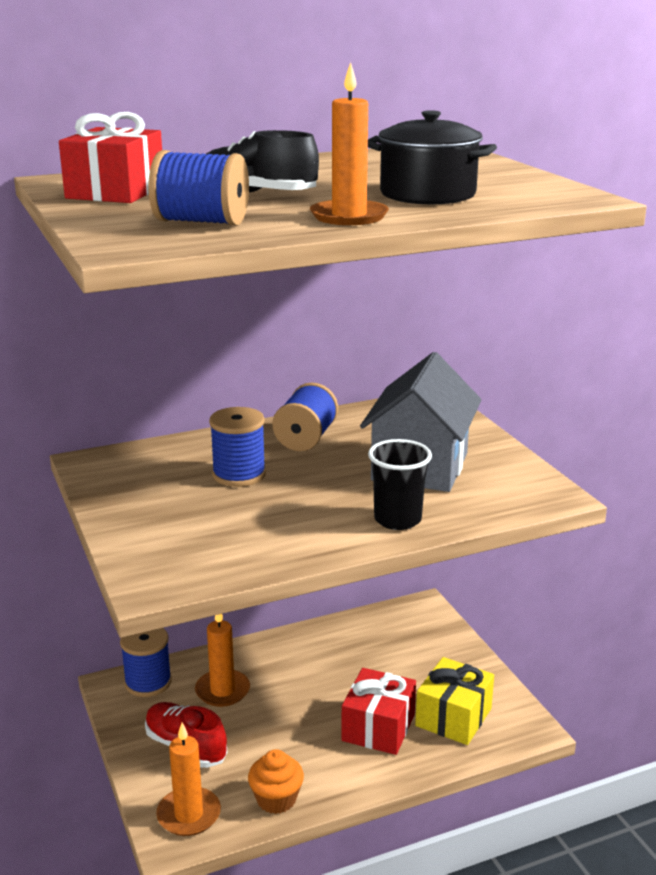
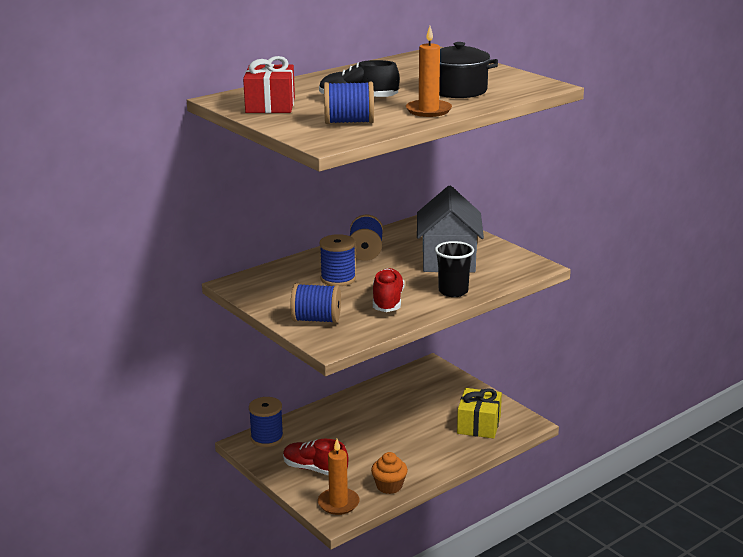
camera: 15 degrees left, 0 degrees up
orange candle [195,614,250,707] -> none
red gift [341,668,416,755] -> none
none -> blue spool [290,283,341,323]
none -> red shoe [373,268,405,312]

